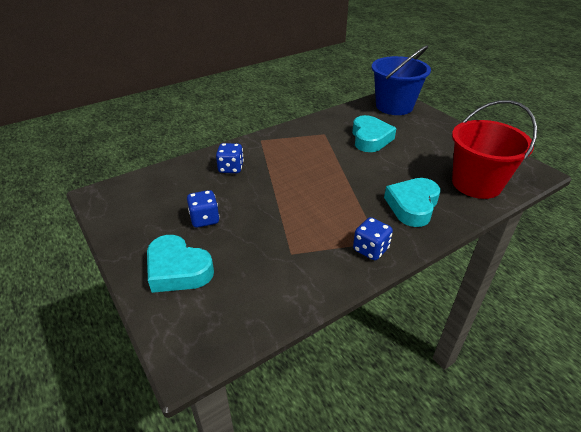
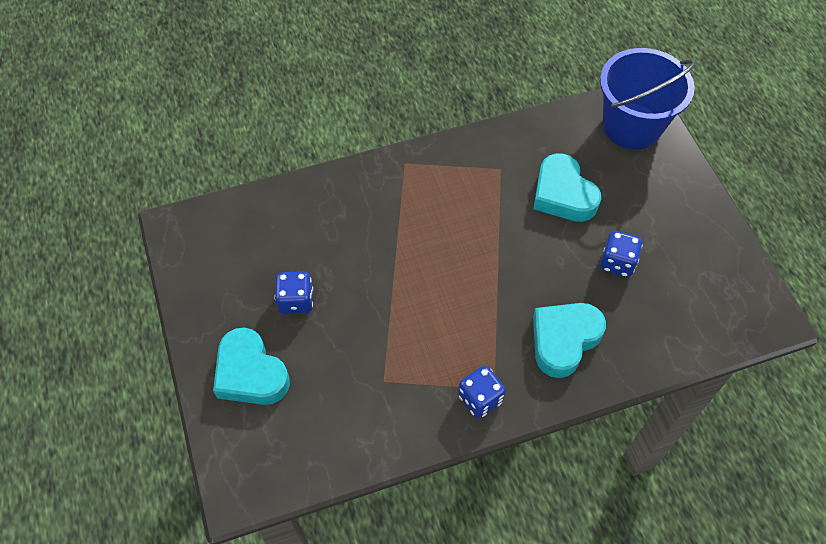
camera: 15 degrees right, 20 degrees up
blue dice [216,143,244,173] -> blue dice moved to [600,231,643,277]
turquoise heart [352,115,396,152] -> turquoise heart turned 135 degrees clockwise [533,153,601,222]
red bucket [452,100,537,199] -> none

